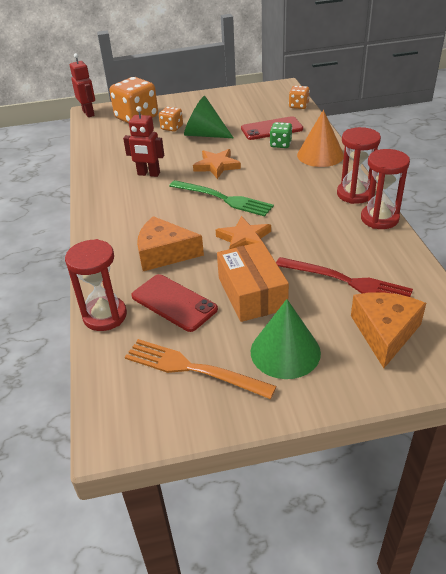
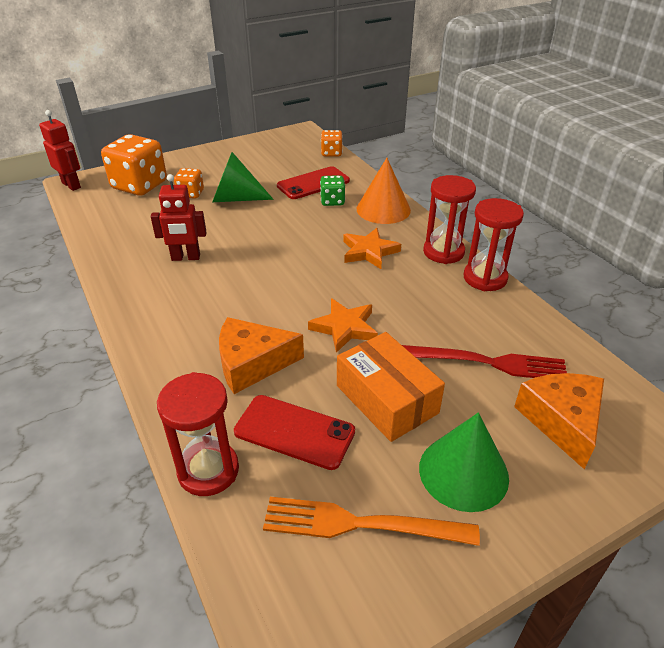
camera: 20 degrees left, 0 degrees up
green fork [169,180,274,217] -> none
orange star [193,149,241,179] -> orange star moved to [343,228,401,269]

